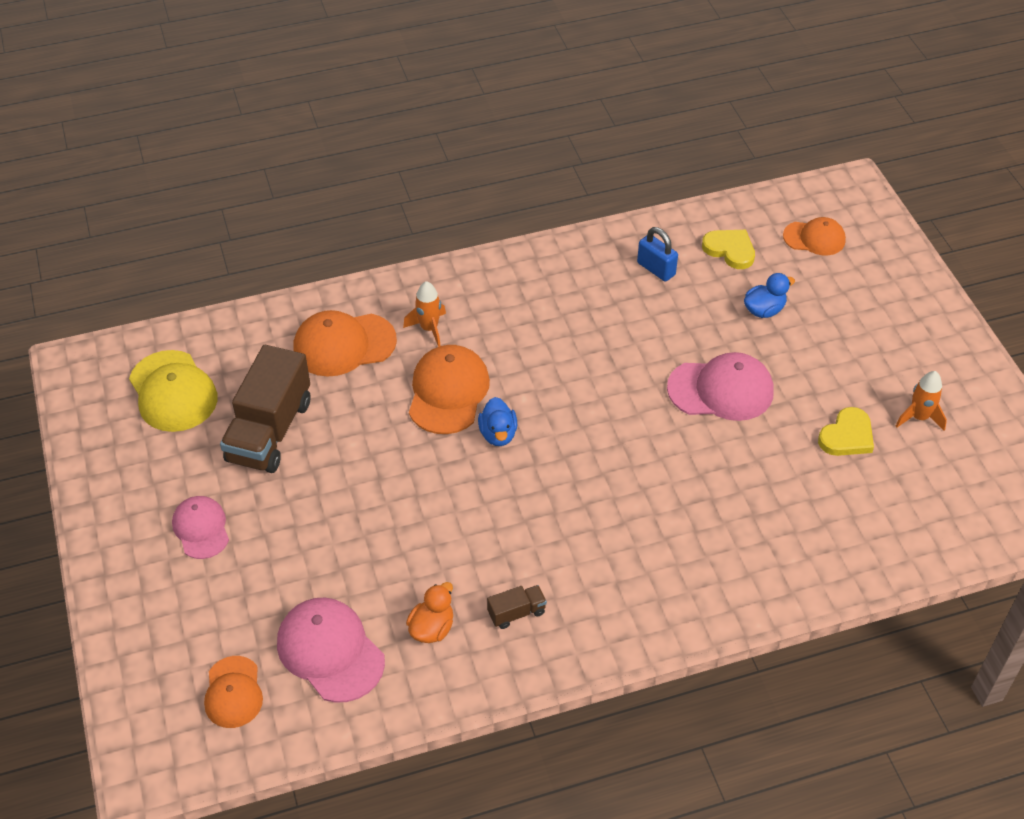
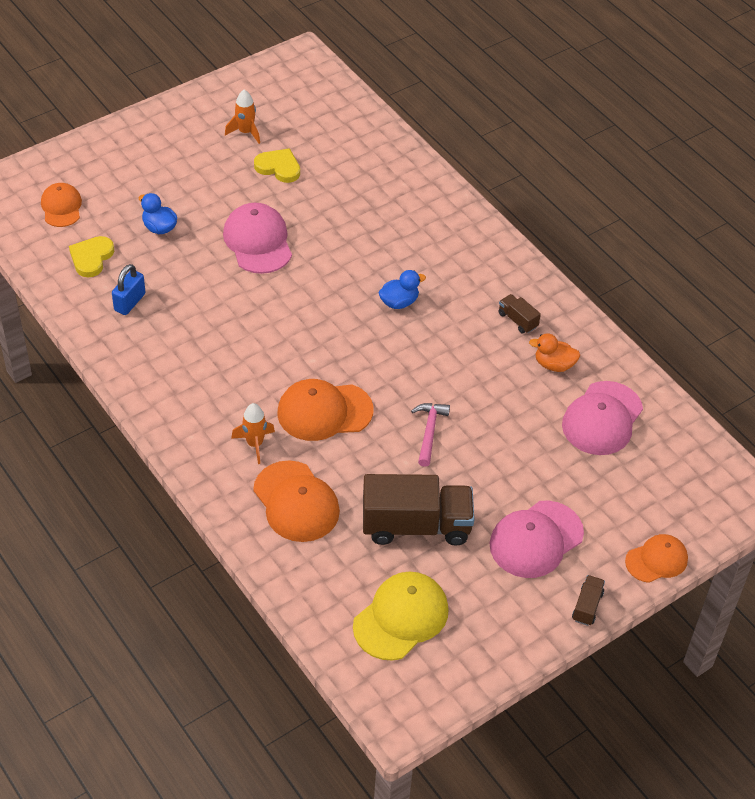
camera: 110 degrees left, 0 degrees up
pink cap [172,496,229,559] -> pink cap [490,501,584,578], size x1.57
orange cap [204,656,263,728] -> orange cap moved to [625,534,688,583]
blue duck [478,397,517,446] -> blue duck moved to [378,270,426,309]
none -> pink hammer [411,403,450,467]
none -> brown truck [572,575,605,626]

